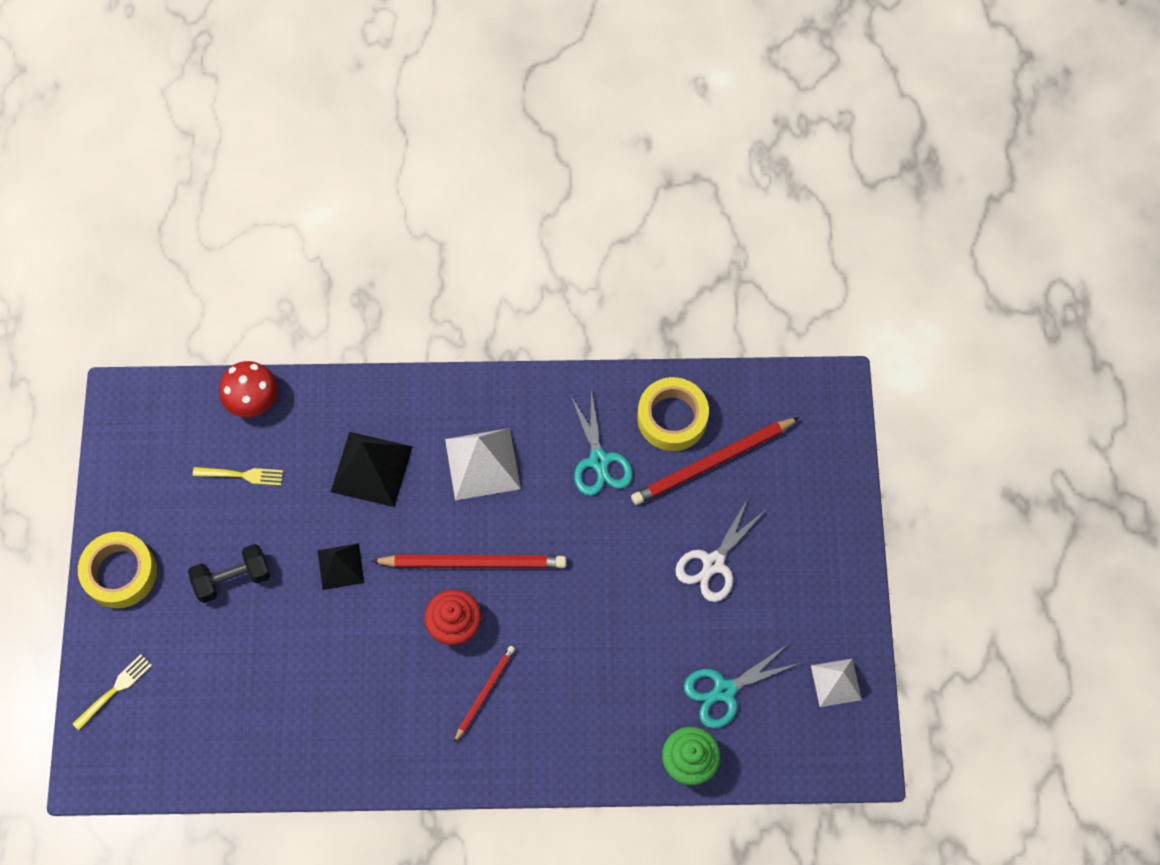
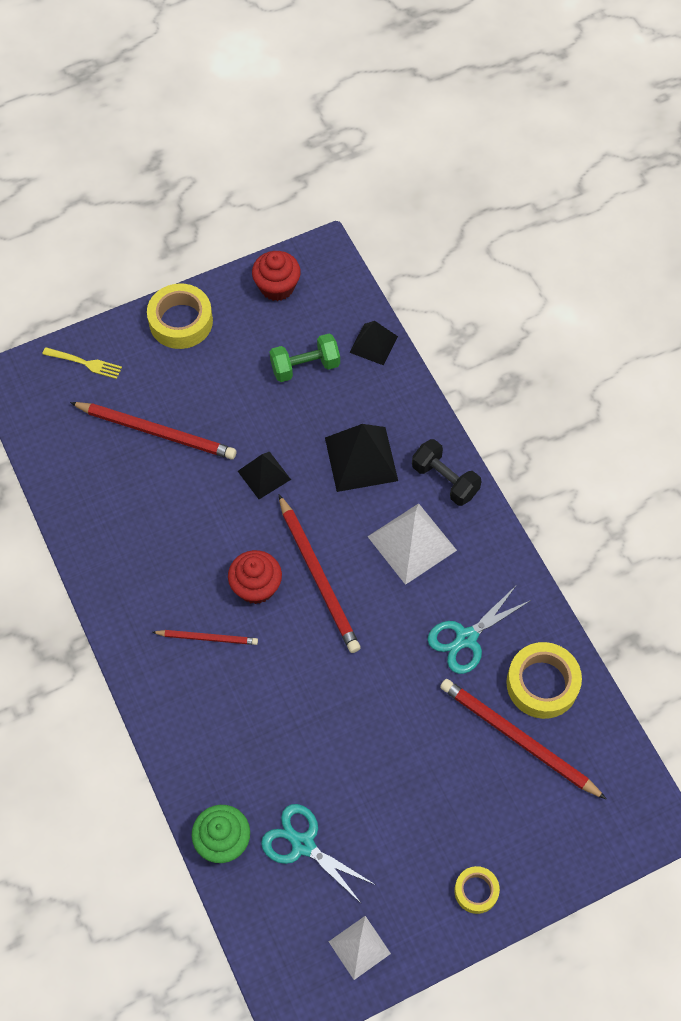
camera: 65 degrees right, 5 degrees down
black dumbbell [188,544,270,603] -> black dumbbell moved to [412,439,481,506]
yellow fork [193,467,283,486] -> green dumbbell [270,334,340,382]
red mushroom [219,361,278,417] -> black pyramid [349,321,398,365]
white scissors [675,498,767,602] -> none
none -> red pencil [70,402,236,460]
none -> red cupcake [252,251,301,301]
none -> yellow tape [454,866,500,914]

